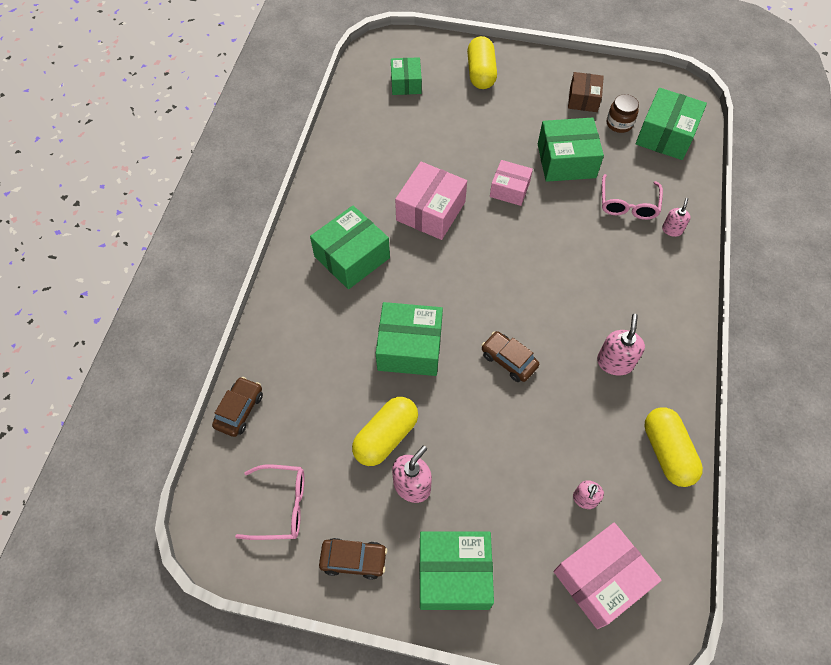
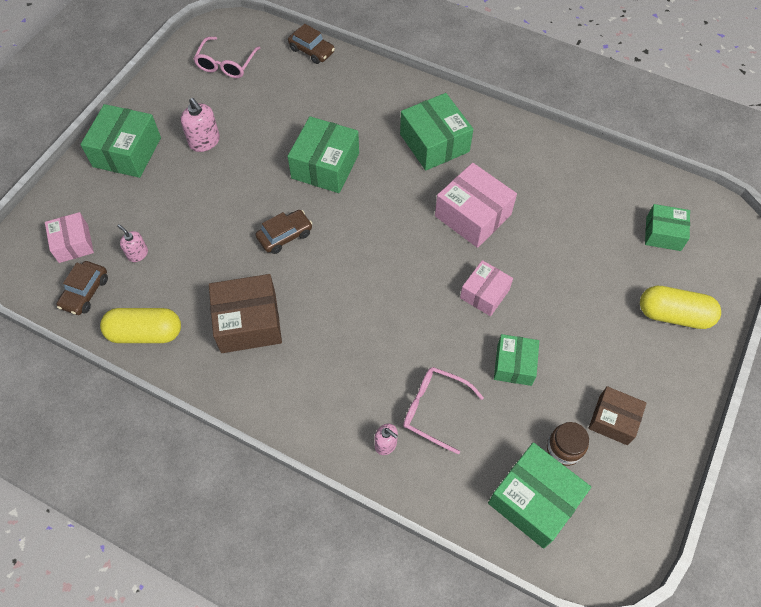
camera: 105 degrees right, 0 degrees up
brown car [319,538,387,580] -> brown car moved to [56,261,108,315]
yellow capsule [352,397,418,466] -> none
green box [538,117,604,182] -> green box [494,334,539,386], size x0.63
pink box [554,523,661,629] -> pink box [45,212,94,263], size x0.63
pink soap dispenser [597,314,645,376] -> brown box [209,274,282,353]

